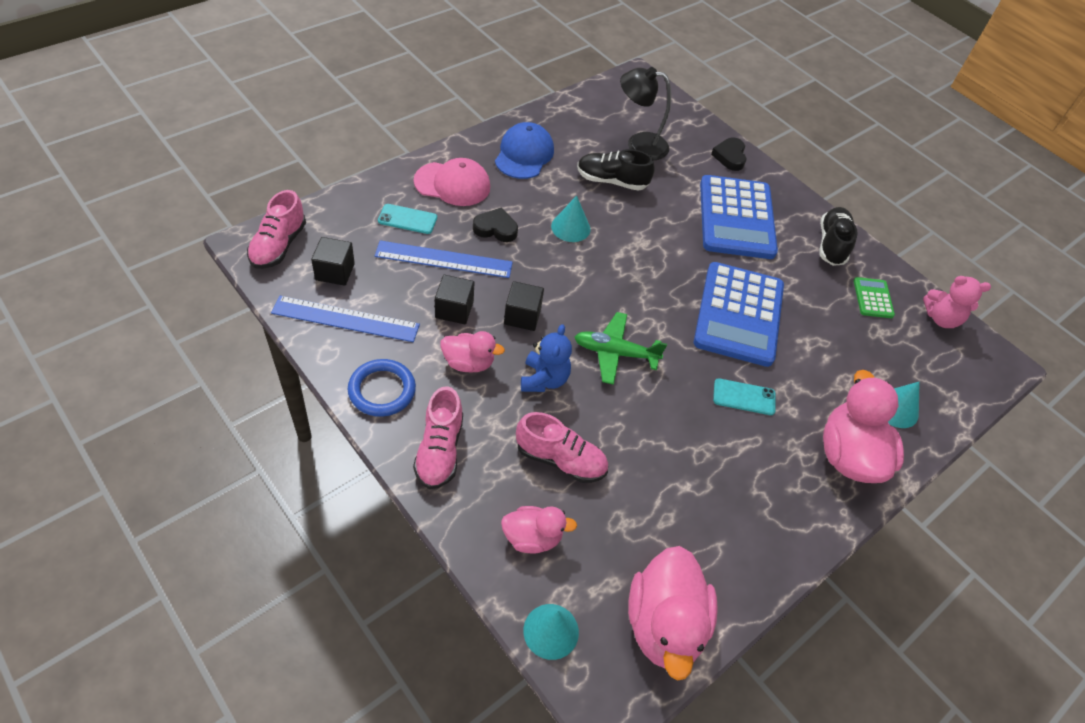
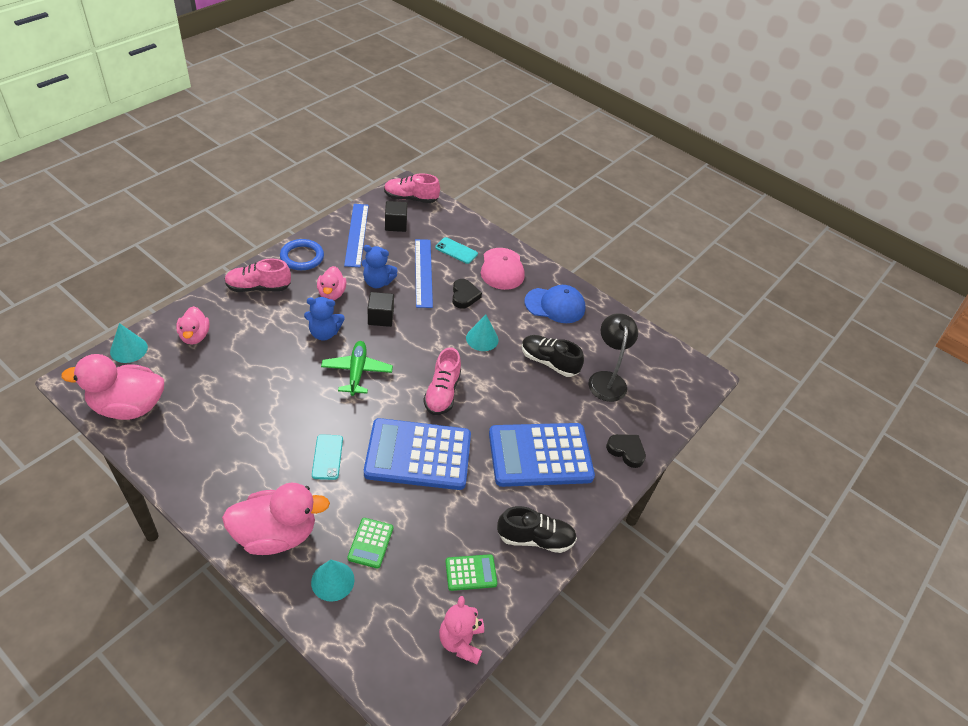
camera: 80 degrees right, 5 degrees down
turquoise phone [378,204,437,234] -> turquoise phone turned 60 degrees counterclockwise [435,237,478,264]
black cube [435,275,474,324] -> blue teddy bear [362,245,398,288]
pink shoe [516,412,608,483] -> pink shoe moved to [423,347,461,415]
black shoe [577,149,655,191] -> black shoe turned 60 degrees counterclockwise [522,335,584,377]
black heart [711,138,747,171] -> black heart turned 45 degrees clockwise [606,434,646,468]
none -> green calculator [347,518,393,569]

